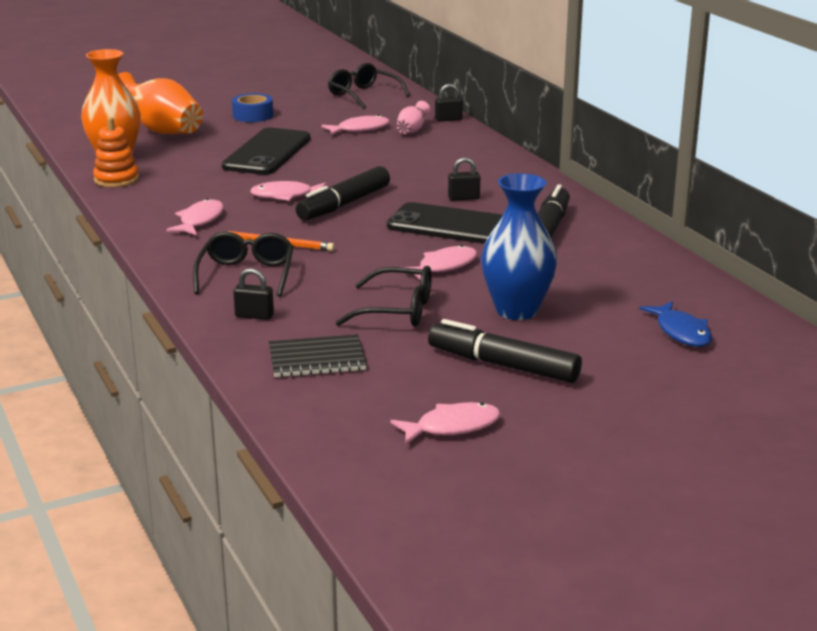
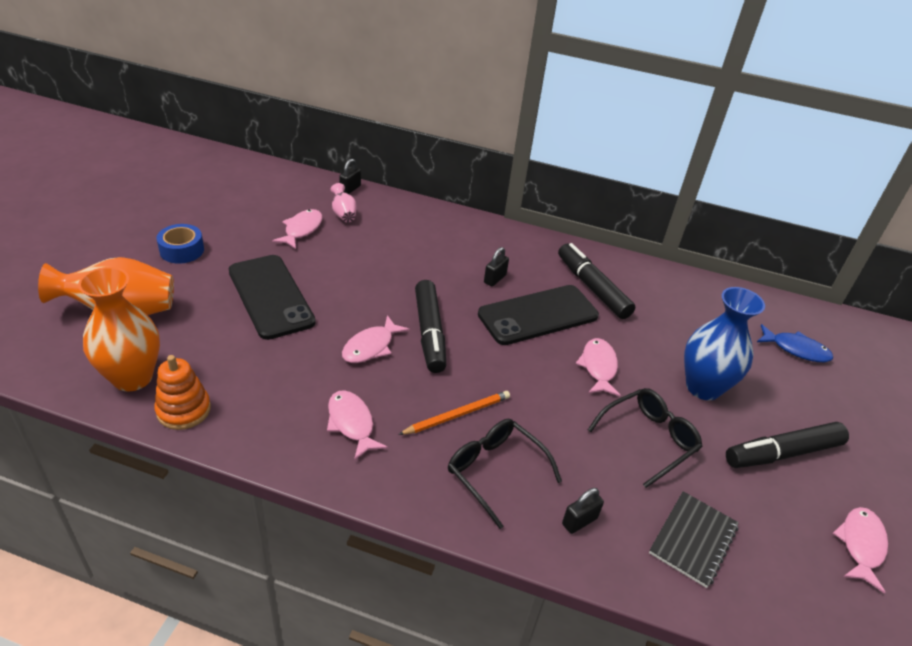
camera: 50 degrees left, 15 degrees up
black glasses [328,63,410,109] -> none

